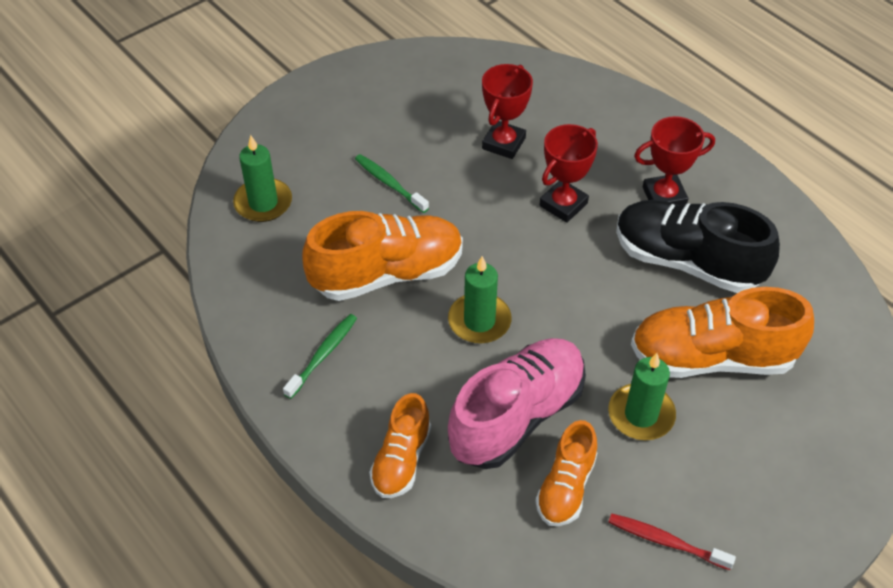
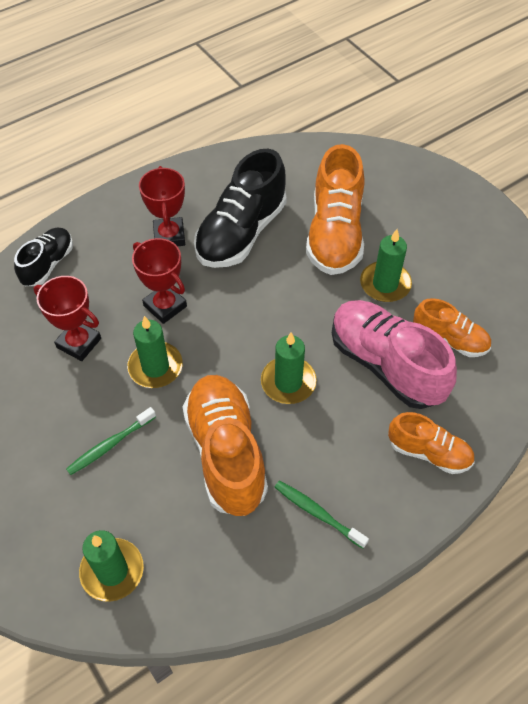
camera: 85 degrees left, 5 degrees up
red toothbrush [609,514,736,570] -> none
none -> black shoe [14,227,73,286]
none -> green candle [127,316,183,388]

